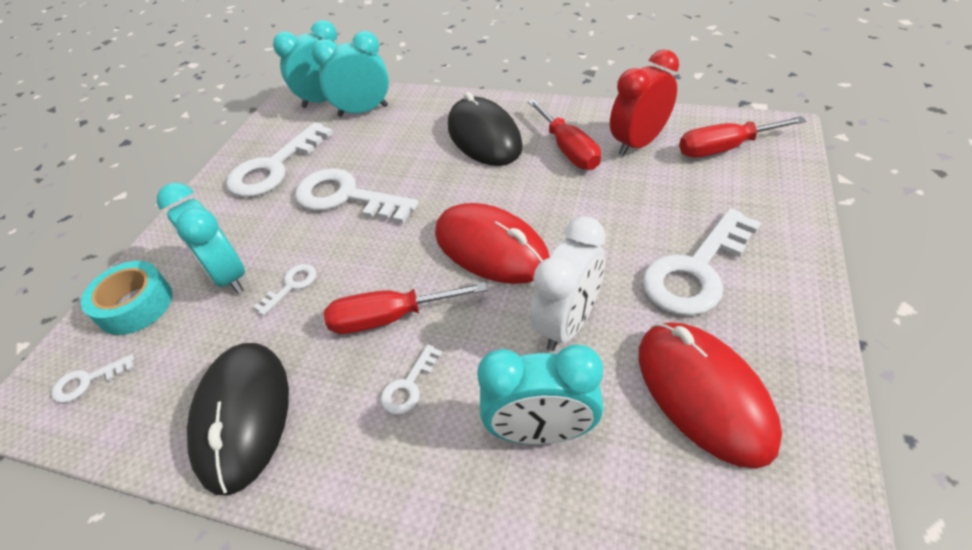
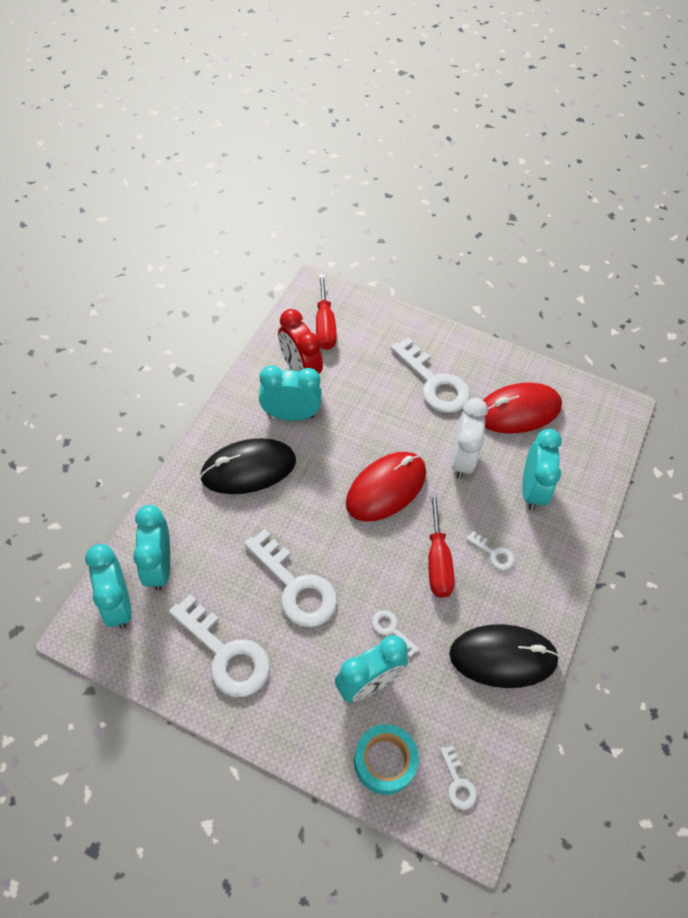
camera: 90 degrees left, 10 degrees up
white key [295,168,419,223] -> white key turned 75 degrees counterclockwise [244,529,337,627]
red screwdriver [528,99,601,170] -> turquoise clock [259,365,322,421]
white clock [530,216,606,351] -> white clock turned 60 degrees clockwise [451,398,488,479]

